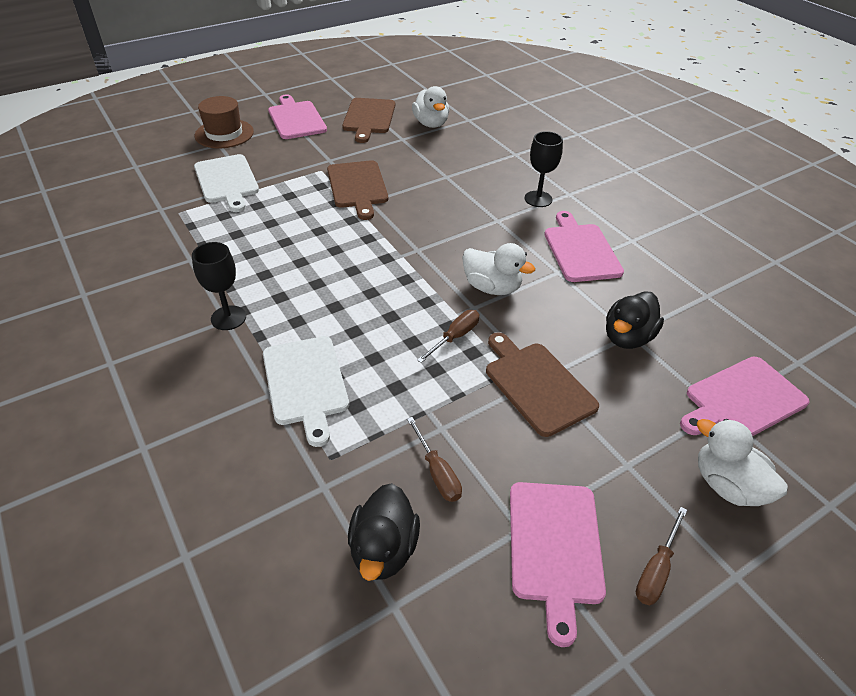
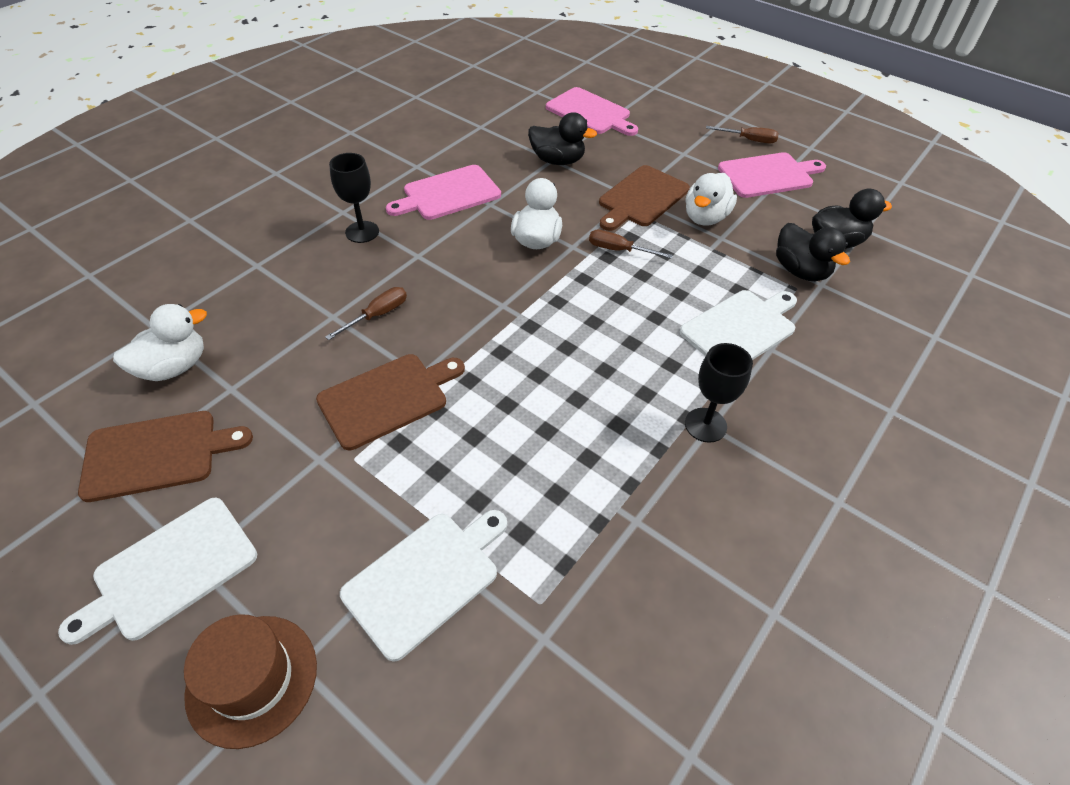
camera: 110 degrees left, 5 degrees up
pink cutting board [268,94,327,139] -> white cutting board [58,498,257,645]
brown screwdriver [407,417,462,502] -> brown screwdriver moved to [325,287,407,340]
white duck [697,419,788,506] -> white duck moved to [686,173,737,226]
none -> black duck [776,223,850,281]

